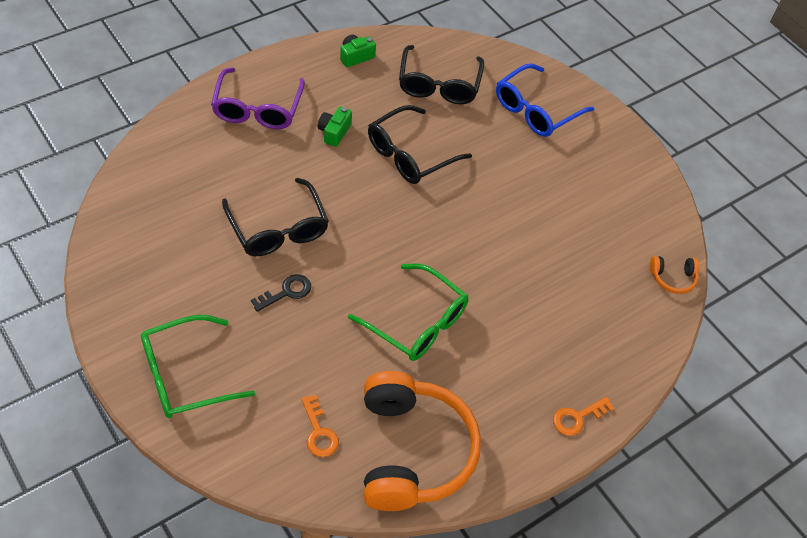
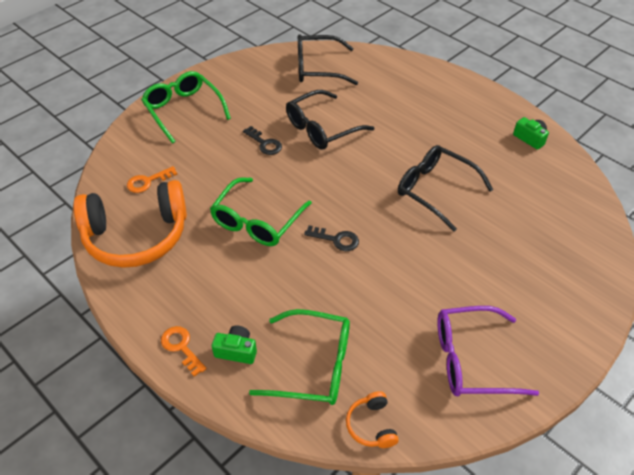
camera: 85 degrees right, 5 degrees down
purple glasses [211,67,305,129] -> purple glasses moved to [437,306,539,396]
green camera [318,107,352,147] -> green camera moved to [212,326,257,364]
black glasses [399,45,484,104] -> black glasses moved to [298,34,358,85]
blue glasses [496,63,594,137] -> none
none -> green glasses [249,309,350,405]
none -> black key [304,225,359,251]

